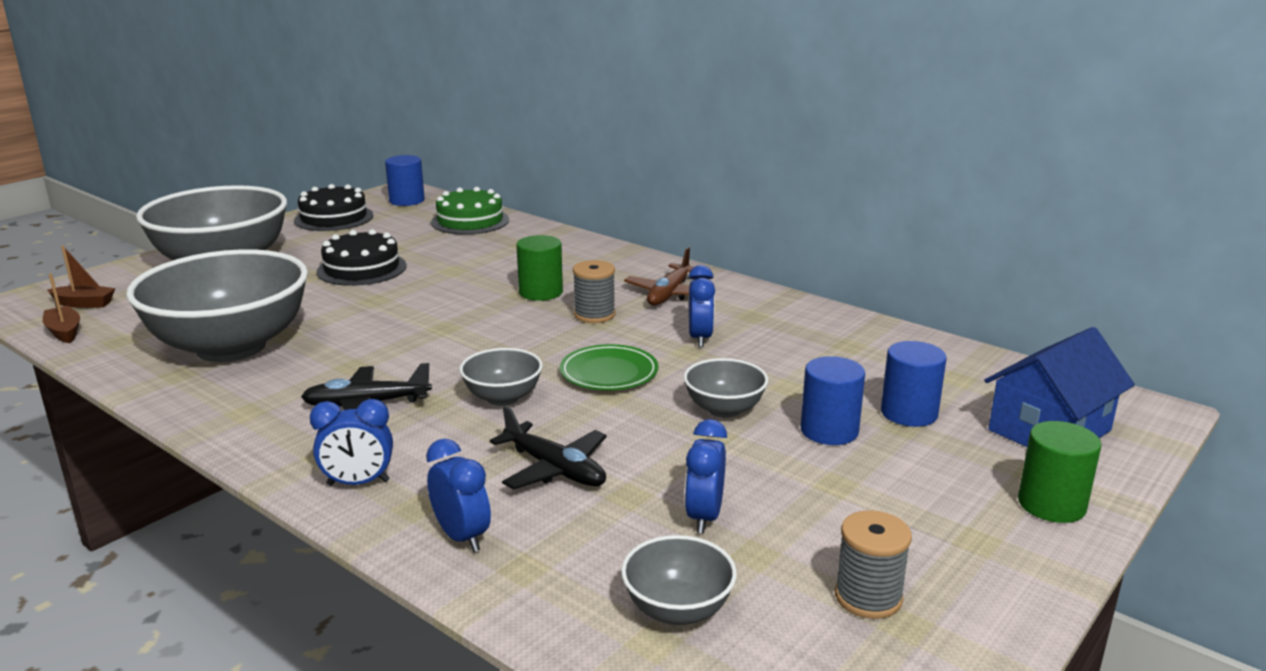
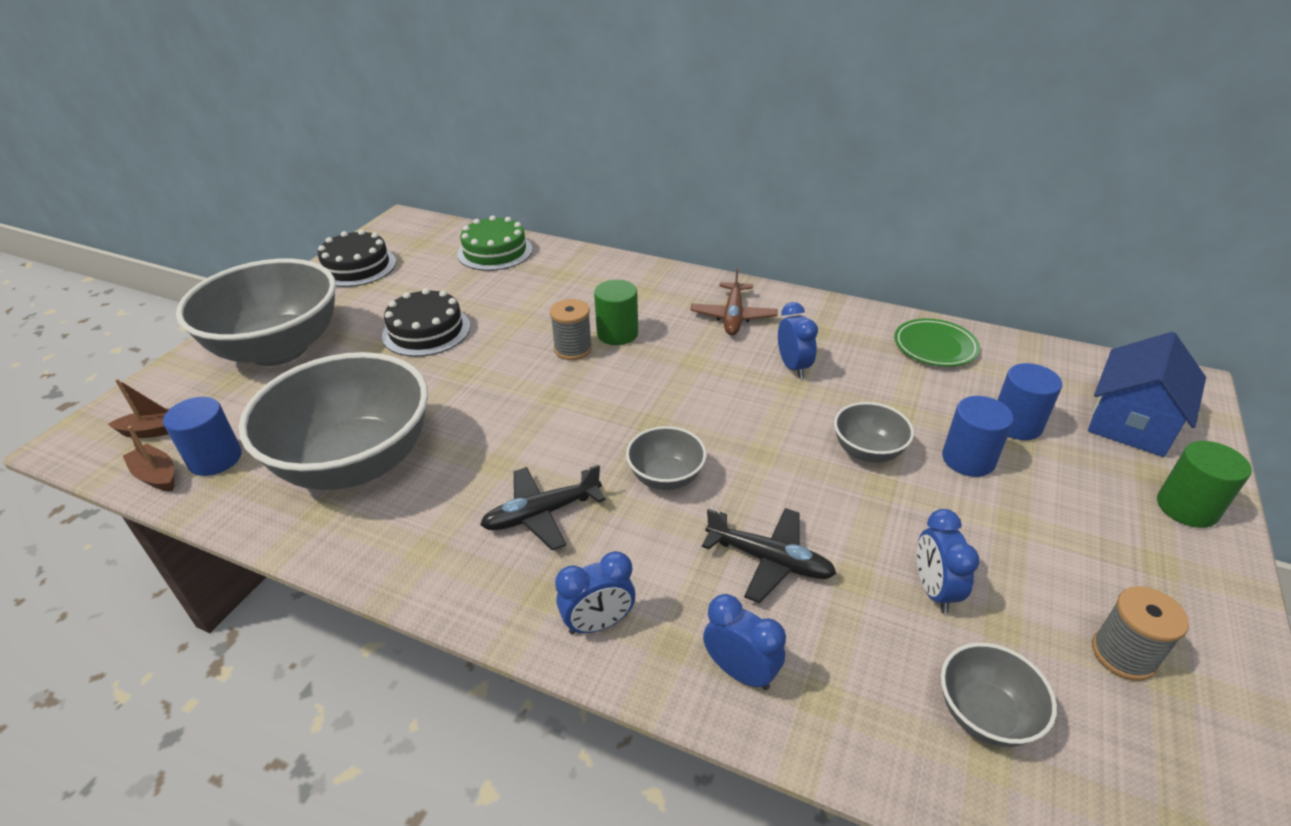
camera: 15 degrees left, 15 degrees up
blue cylinder [385,155,425,206] -> blue cylinder moved to [163,397,242,476]
green plate [560,344,658,390] -> green plate moved to [894,318,980,367]
grey spool [573,260,615,323] -> grey spool moved to [550,299,592,360]

